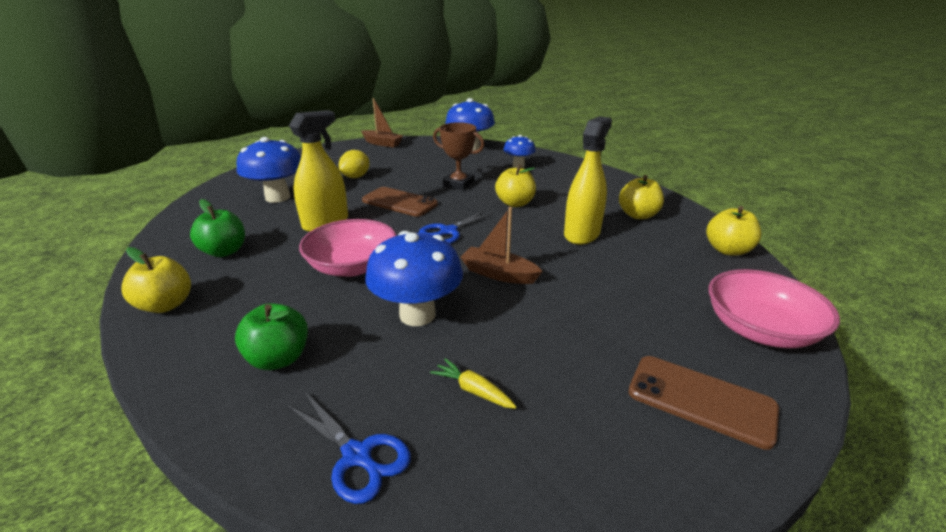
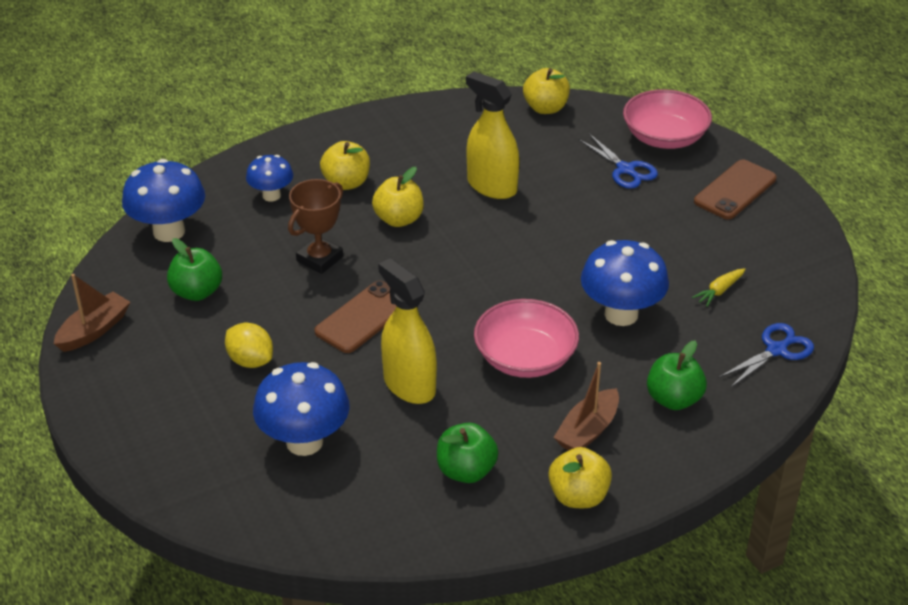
camera: 80 degrees left, 10 degrees up
blue scissors [419,210,494,244] -> blue scissors moved to [578,134,658,189]
brown boat [460,207,543,284] -> brown boat moved to [553,362,619,450]
yellow apple [619,175,664,219] -> yellow apple moved to [320,141,370,190]
none -> green apple [167,238,222,301]

